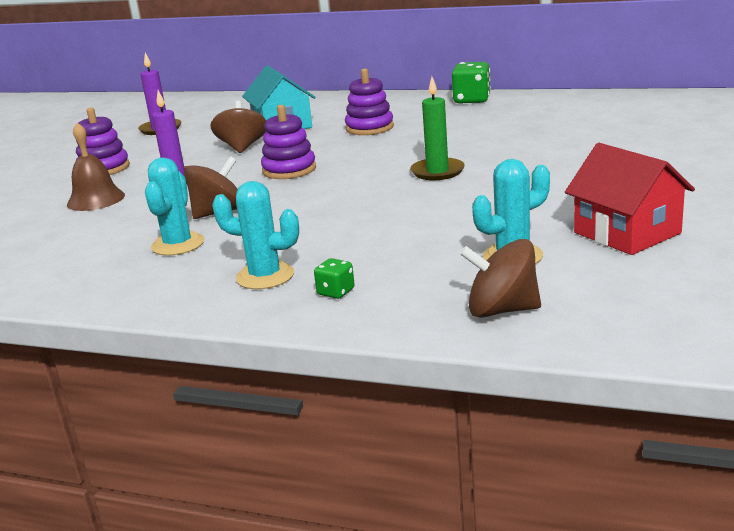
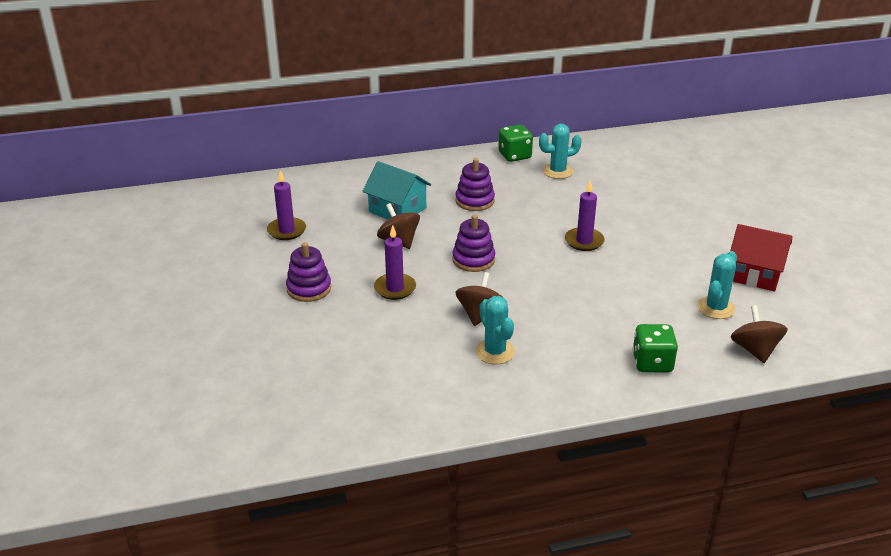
camera: 35 degrees left, 10 degrees up
brown bell [67,123,125,211] -> none
turquoise cactus [212,181,299,289] -> turquoise cactus moved to [539,124,582,179]
green dice [314,258,355,299] -> green dice [632,324,678,372], size x1.90
green candle [410,77,465,180] -> purple candle [565,180,605,251]
brown spinning top [460,239,541,318] -> brown spinning top turned 105 degrees clockwise [731,305,788,363]

